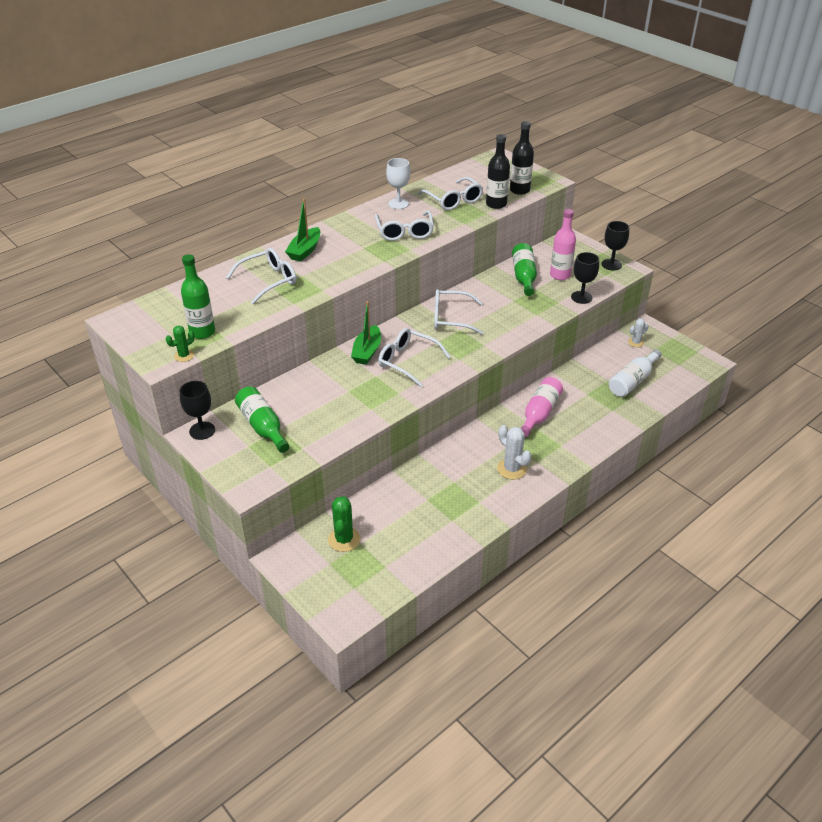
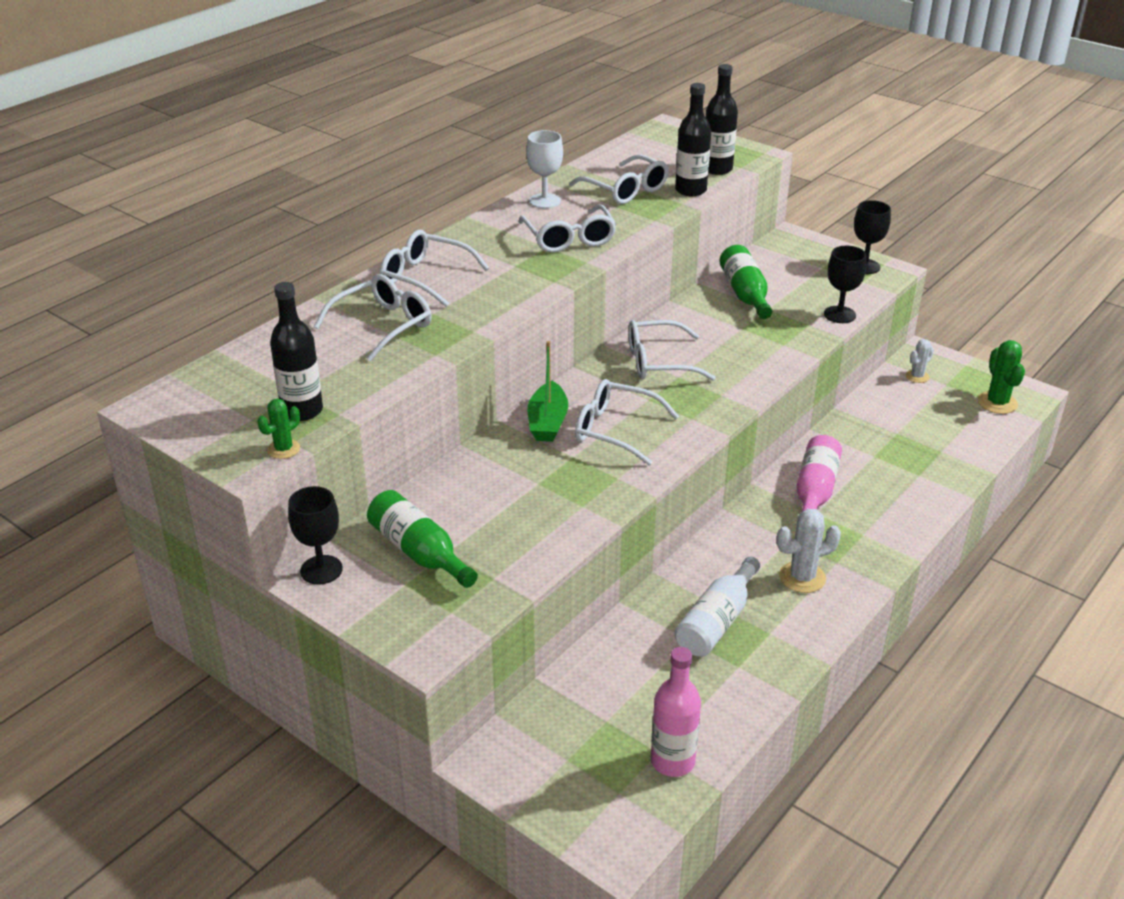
camera: 10 degrees left, 5 degrees down
green bottle [181,254,215,339] -> black bottle [270,282,323,421]
green boat [285,198,320,262] -> white glasses [380,230,489,307]
green cactus [328,496,360,552] -> green cactus moved to [978,340,1025,414]
white cactus [497,425,531,479] -> white cactus turned 60 degrees counterclockwise [777,509,841,593]
pink bottle [550,209,576,280] -> pink bottle moved to [651,647,701,777]
white bottle [609,349,661,397] -> white bottle moved to [675,557,760,657]

